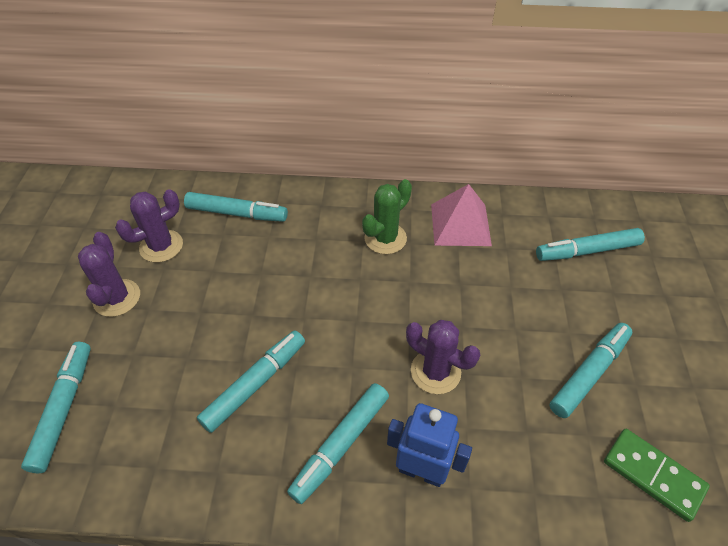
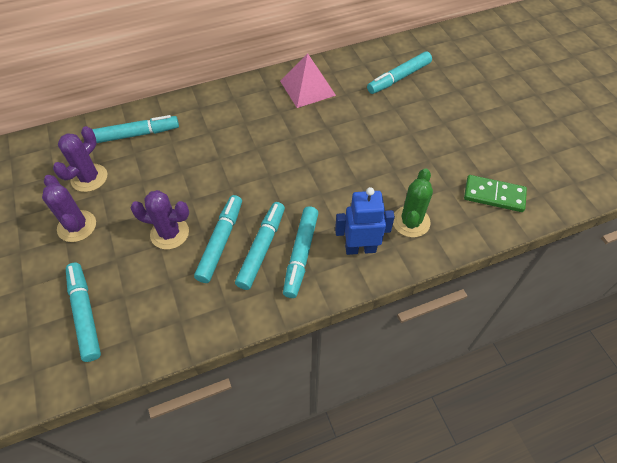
camera: 25 degrees left, 5 degrees up
green cactus [362,179,412,254] -> green cactus moved to [393,168,433,237]
purple cactus [406,320,480,394] -> purple cactus moved to [130,190,189,249]
turquoise marker [549,323,632,418] -> turquoise marker moved to [235,202,285,290]

